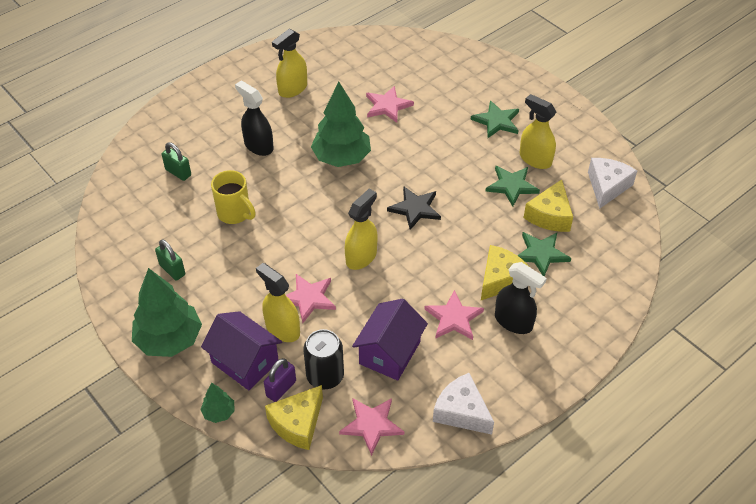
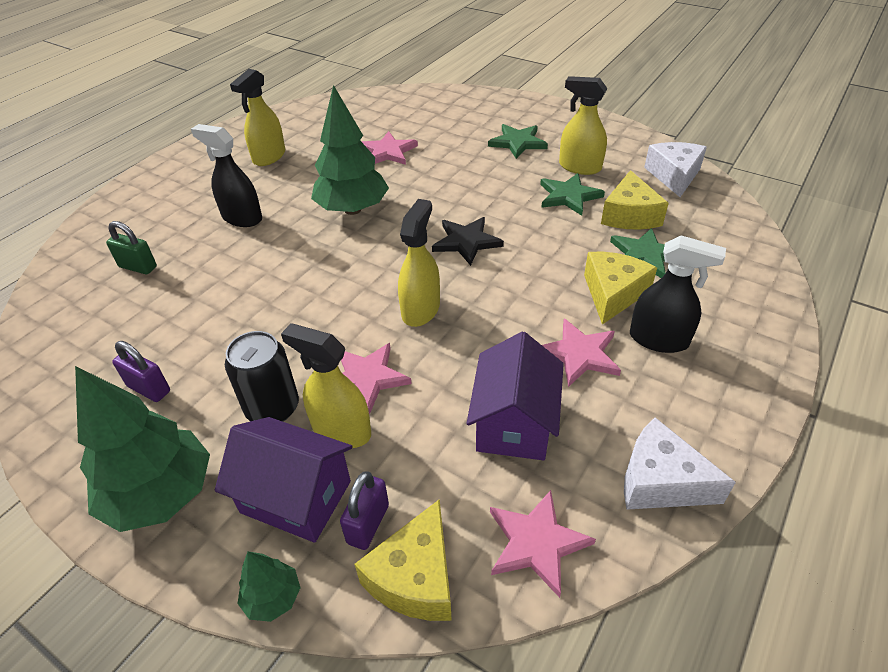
camera: 15 degrees left, 5 degrees down
green padlock [155,239,185,281] -> purple padlock [112,341,170,402]
yellow mug [211,170,256,224] -> none
black can [303,329,344,389] -> black can moved to [225,331,299,422]

